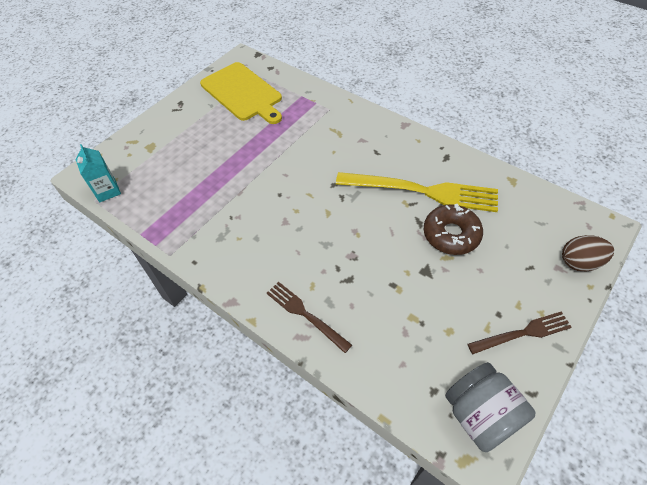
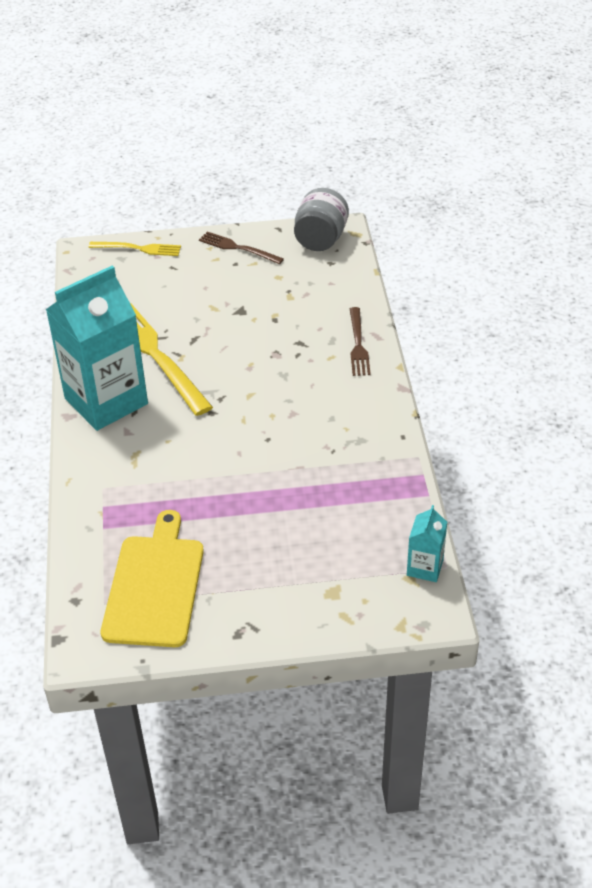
camera: 135 degrees left, 10 degrees down
brown donut [424,204,483,255] -> none
brown egg [562,235,614,271] -> yellow fork [89,242,181,256]
none -> turquoise carton [46,265,148,431]

